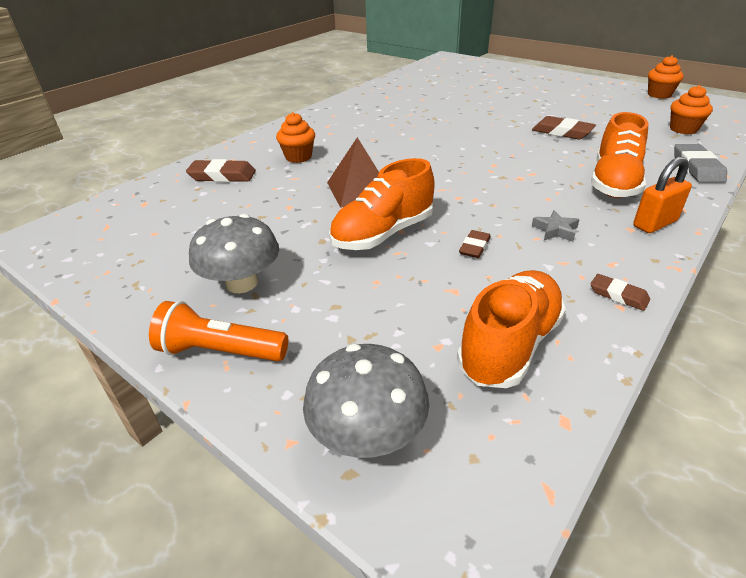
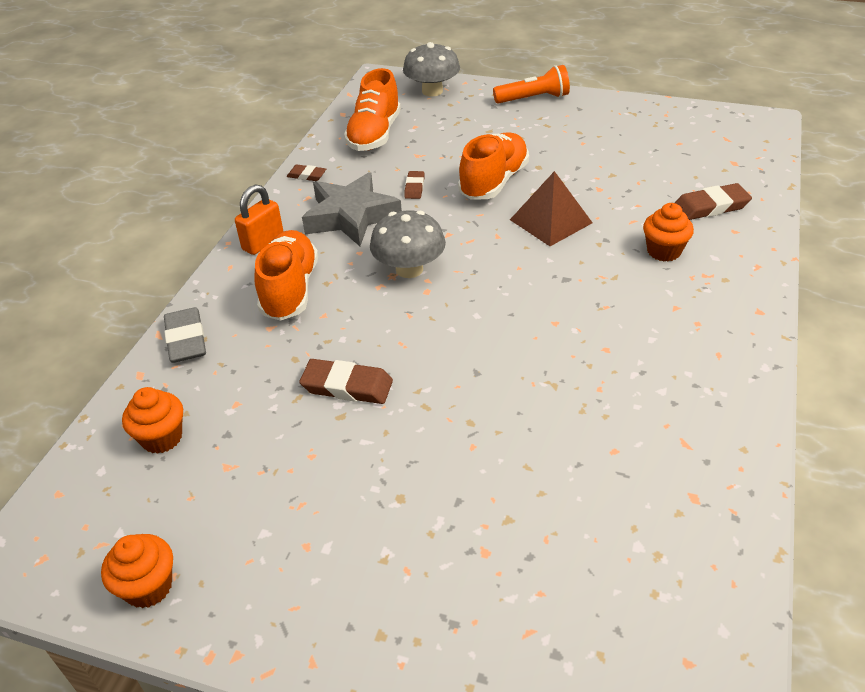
camera: 160 degrees right, 5 degrees up
grey mushroom [189,214,279,293] -> grey mushroom moved to [370,210,446,278]
grey star [532,210,580,242] -> grey star [302,172,402,246], size x2.42

